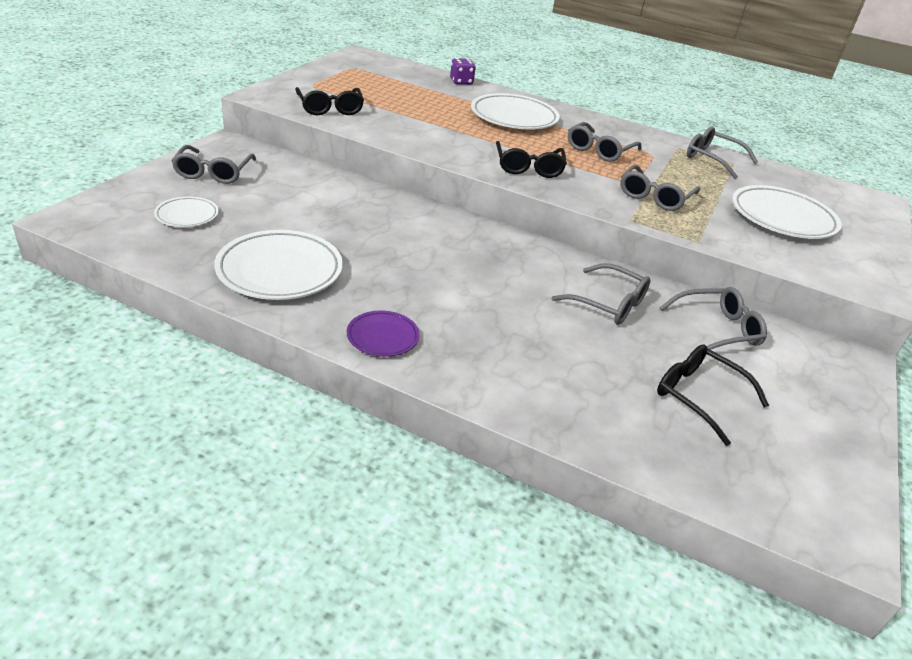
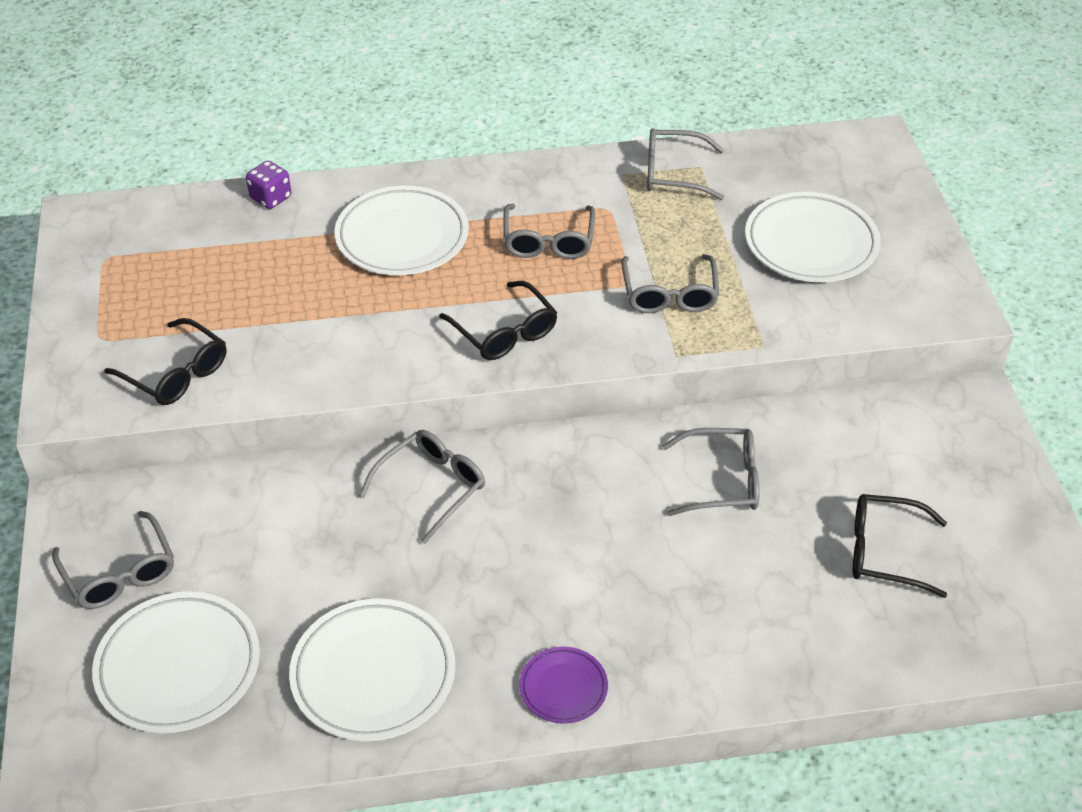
camera: 30 degrees left, 10 degrees up
white plate [154,196,219,227] -> white plate [92,592,260,733], size x1.88
grey glasses [660,287,767,350] -> grey glasses moved to [359,430,485,544]

